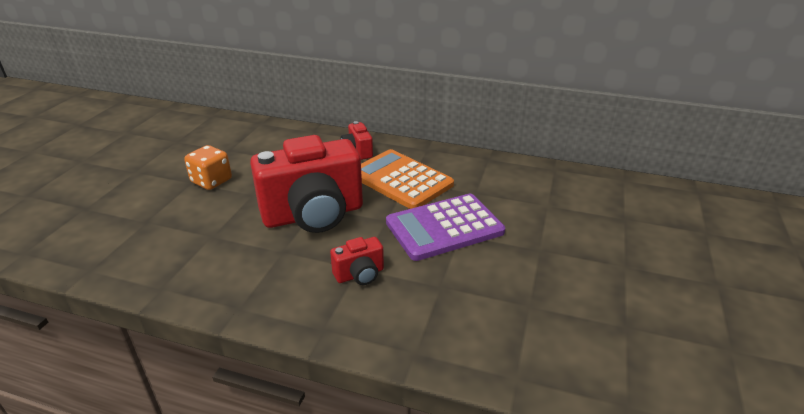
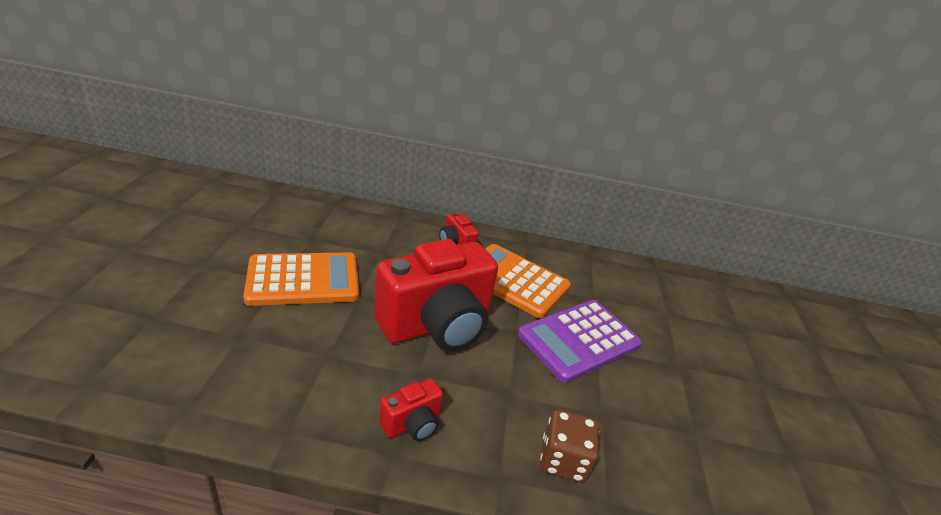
camera: 15 degrees left, 0 degrees up
orange dice [184,145,232,190] -> orange calculator [243,252,359,306]
red camera [330,237,384,285] -> red camera moved to [379,378,443,441]
none -> brown dice [540,409,600,483]

